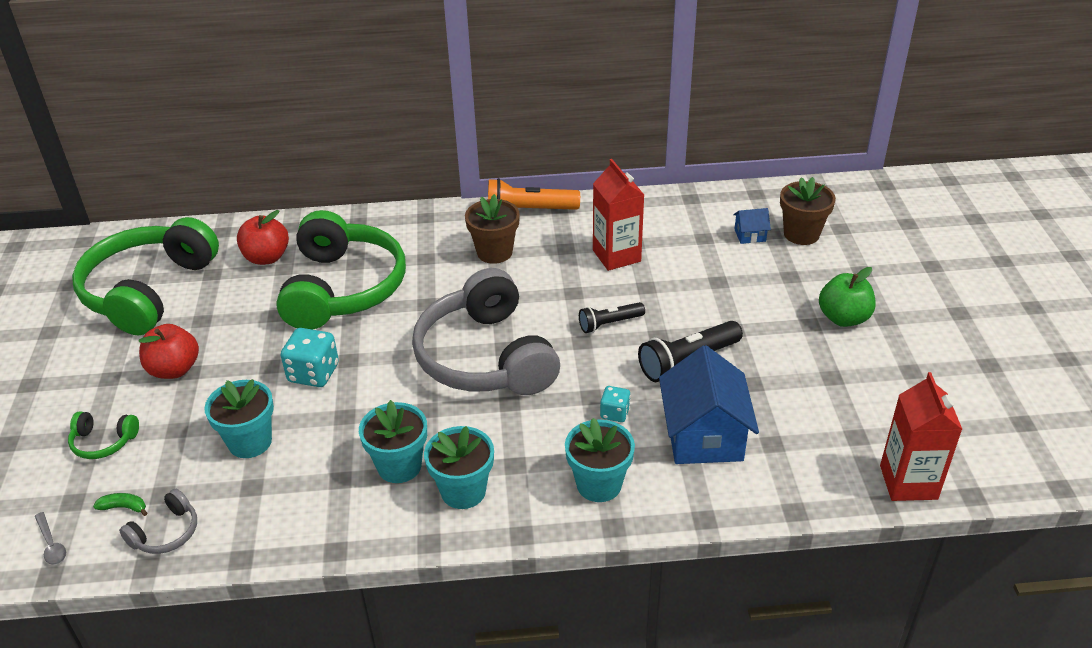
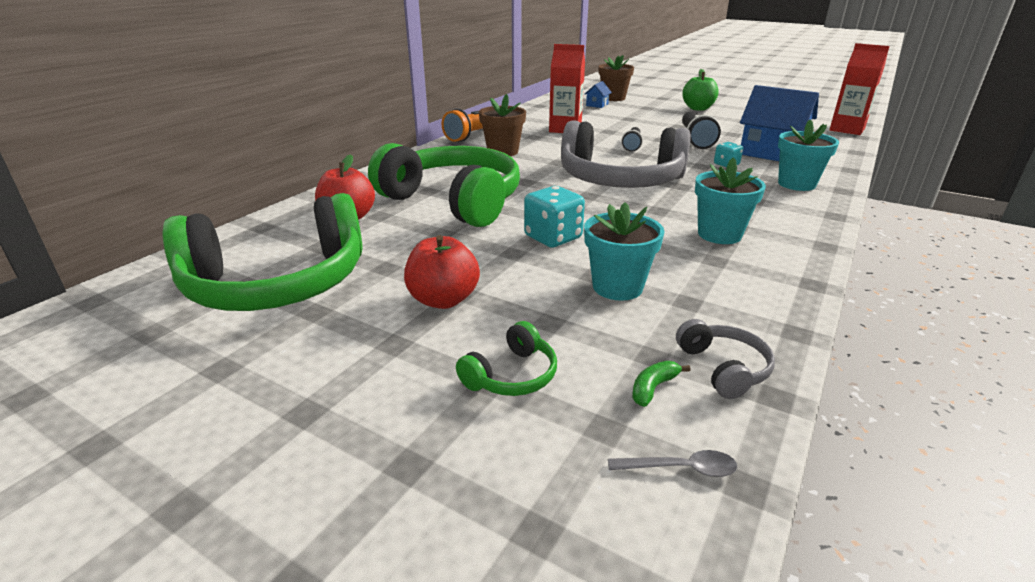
camera: 55 degrees left, 10 degrees down
green headphones [72,217,219,335] -> green headphones turned 75 degrees counterclockwise [163,193,363,311]
turquoise flower pot [424,426,494,509] -> none

